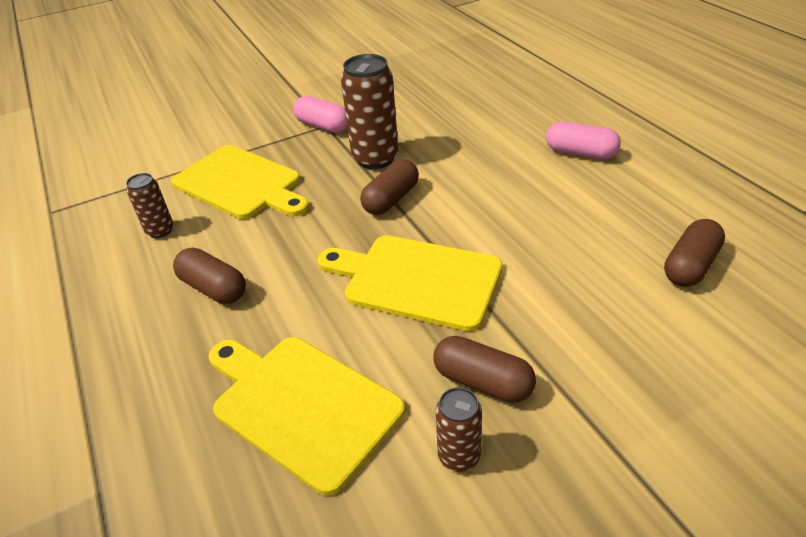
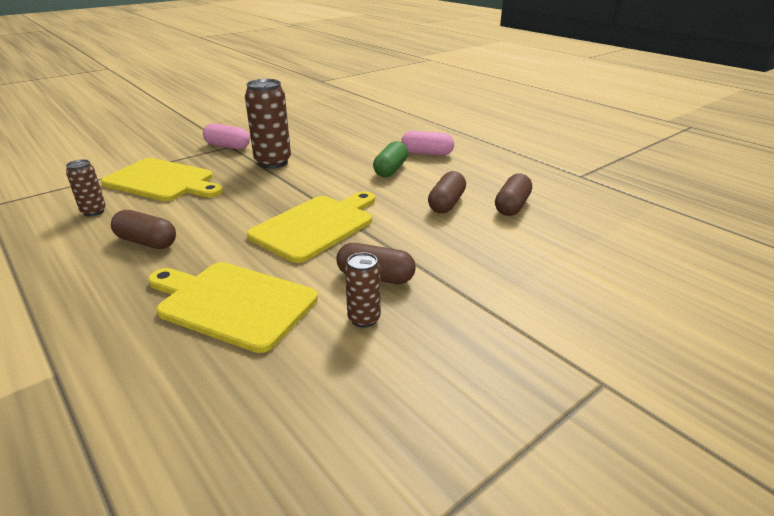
camera: 15 degrees left, 10 degrees down
yellow cutting board [317,235,502,331] -> yellow cutting board turned 120 degrees clockwise [247,191,375,263]
brown capsule [360,159,419,215] -> brown capsule moved to [428,171,466,213]
none -> green capsule [373,141,408,177]

